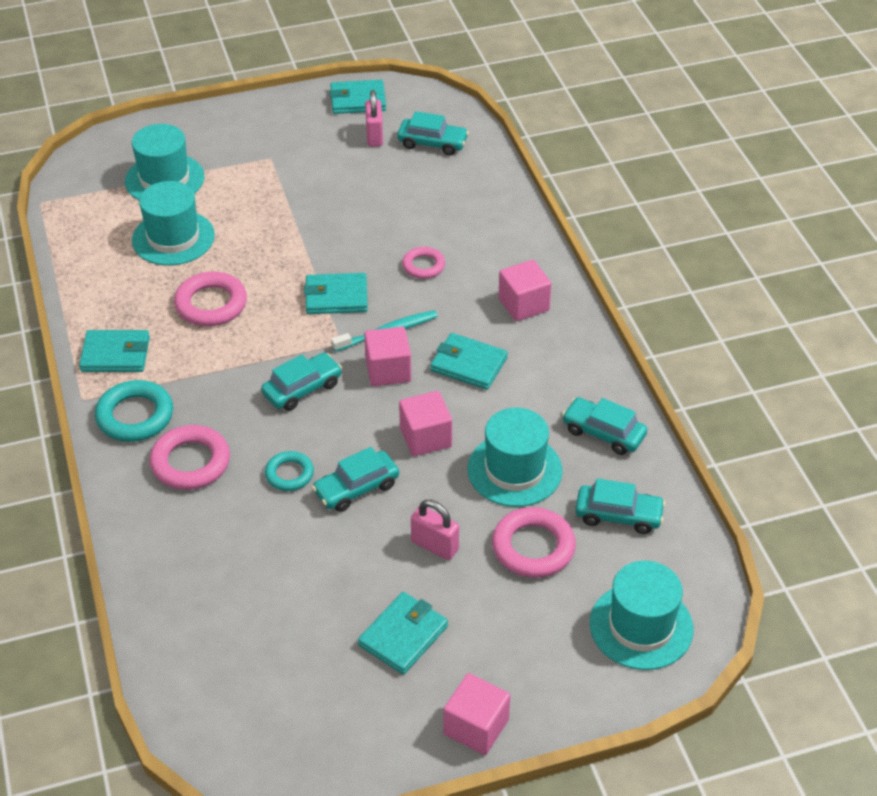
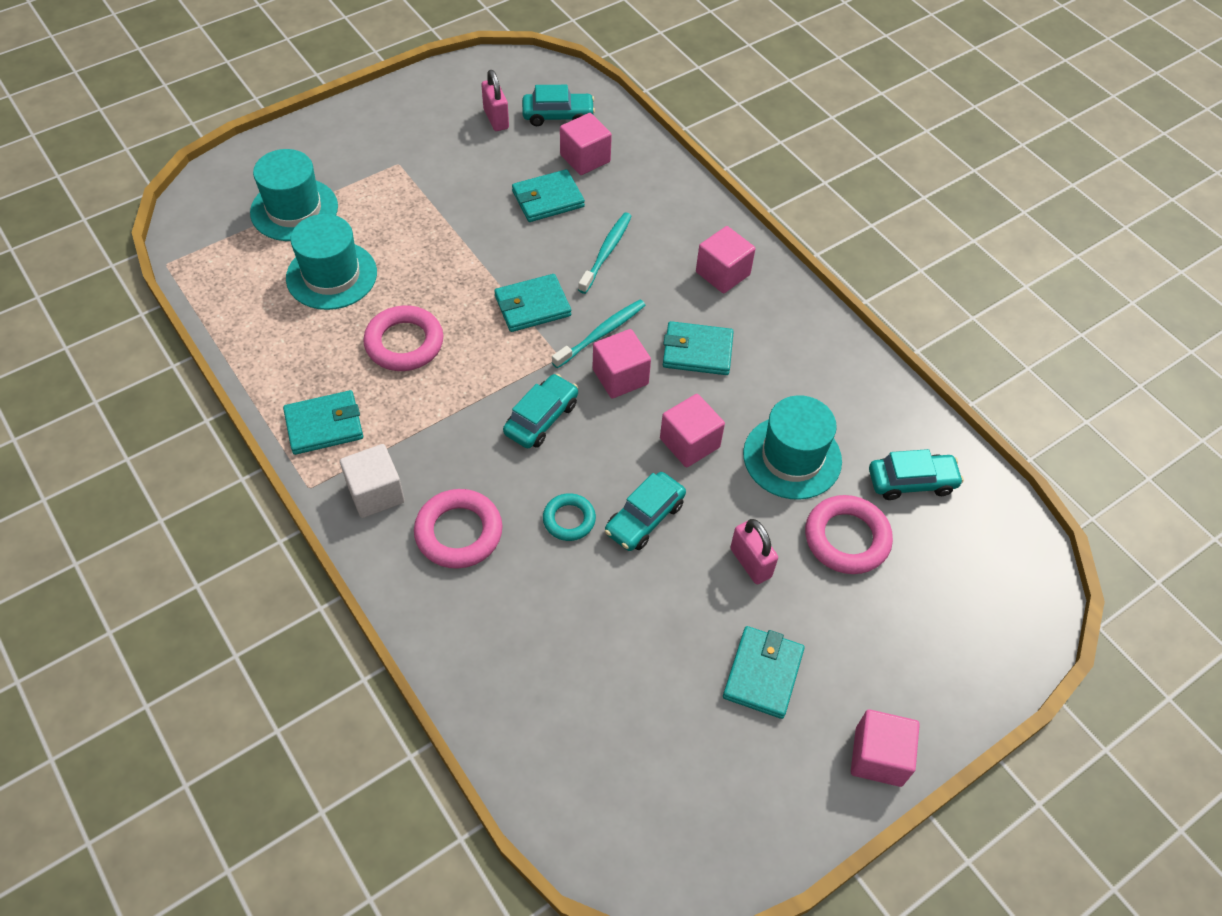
camera: 20 degrees left, 10 degrees up
turquoise ring [95,380,173,442] -> white cube [340,444,405,518]
turquoise wallet [330,80,386,114] -> turquoise wallet moved to [512,169,585,222]
pink ring [402,247,445,279] -> turquoise toothbrush [578,213,632,294]
pink padlock [411,500,459,560] -> pink padlock turned 45 degrees clockwise [730,519,778,584]
turquoise car [562,397,647,455] -> none
turquoise hat [590,561,693,670] -> none
none -> pink cube [560,113,612,175]

